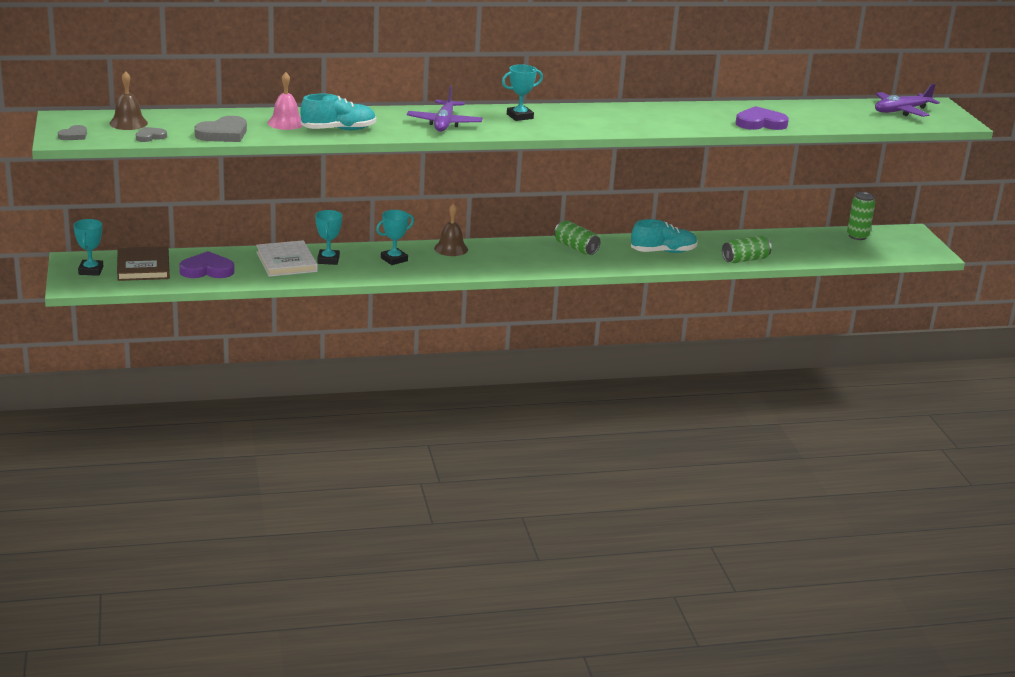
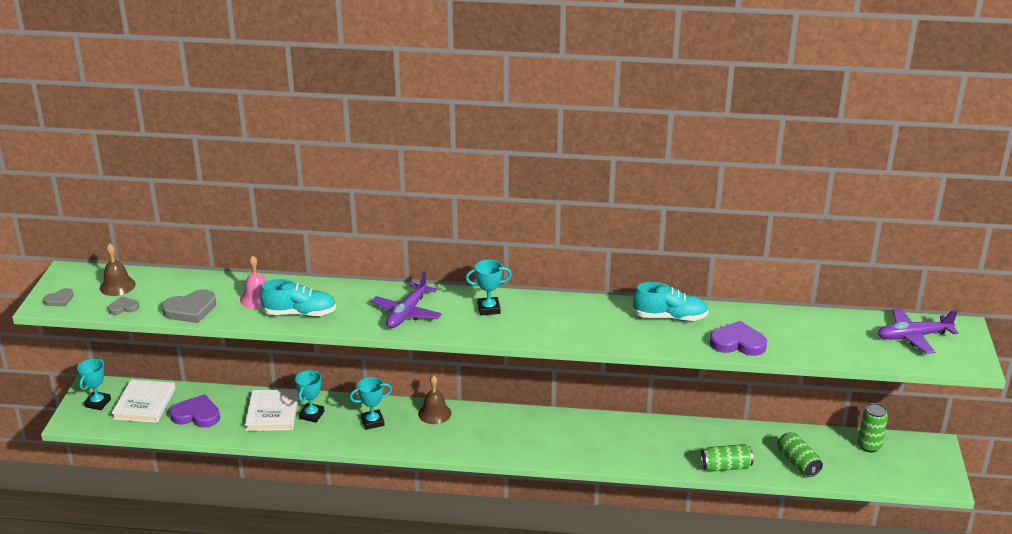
camera: 20 degrees right, 5 degrees up
brown book [117,246,170,281] -> white book [111,380,175,423]
green can [554,220,600,255] -> green can moved to [778,432,823,477]
turquoise shoe [631,219,698,253] -> turquoise shoe moved to [633,282,708,321]

